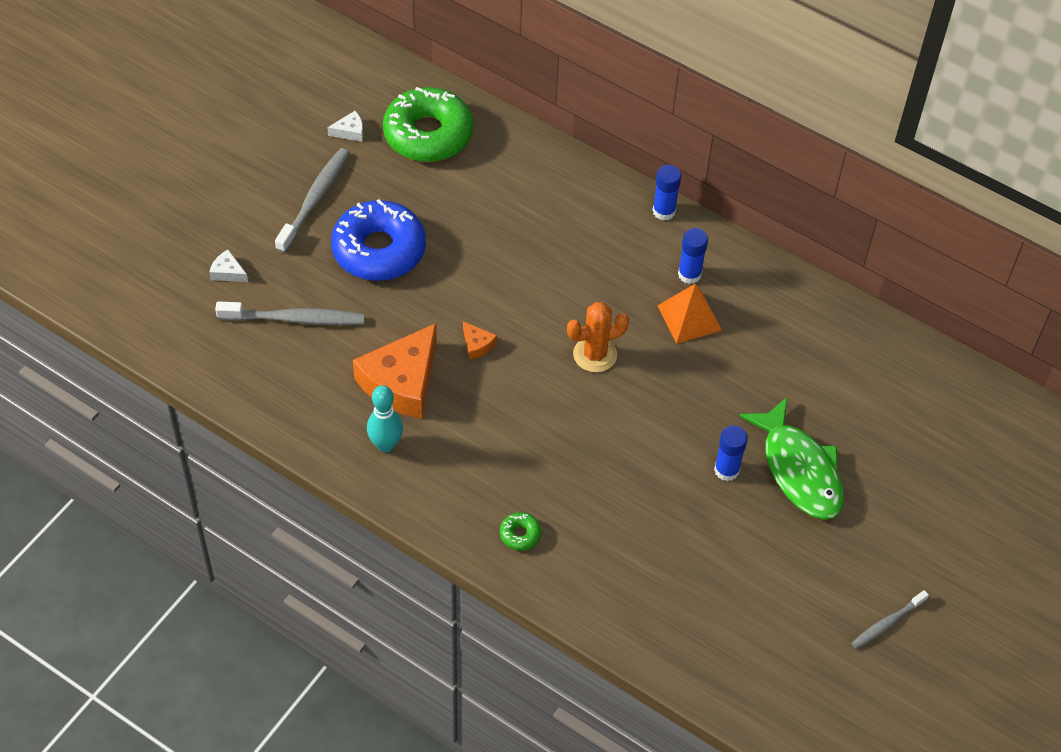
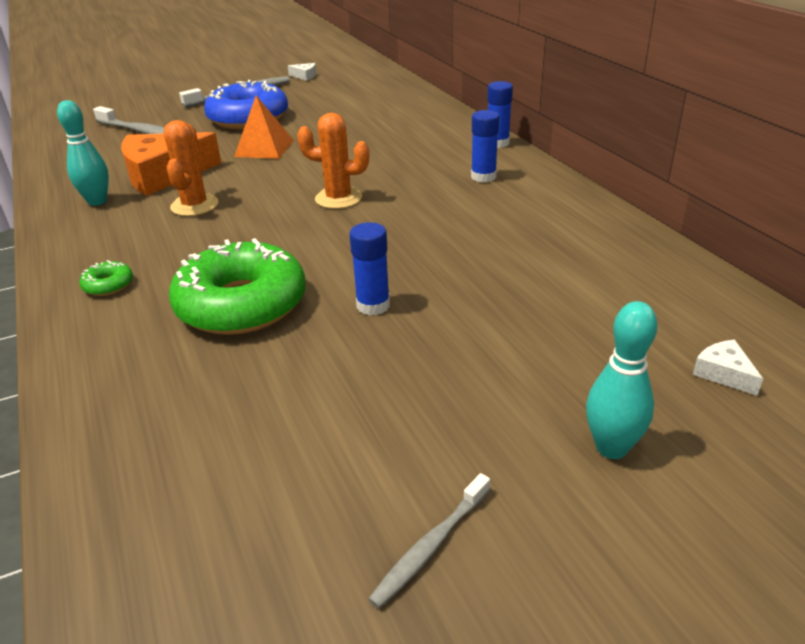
camera: 35 degrees right, 20 degrees down
white cheese [209,250,248,282] -> white cheese moved to [693,340,763,396]
green donut [383,87,473,162] -> green donut moved to [169,238,306,335]
orange cheese [463,321,497,359] -> none
orange pyramid [657,283,722,344] -> orange pyramid moved to [234,95,294,159]
green fish [739,397,844,520] -> none
grey toothbrush [852,590,929,649] -> grey toothbrush turned 45 degrees counterclockwise [368,473,490,609]
none -> orange cactus [164,120,218,216]
none -> turquoise bowling pin [586,301,658,459]

